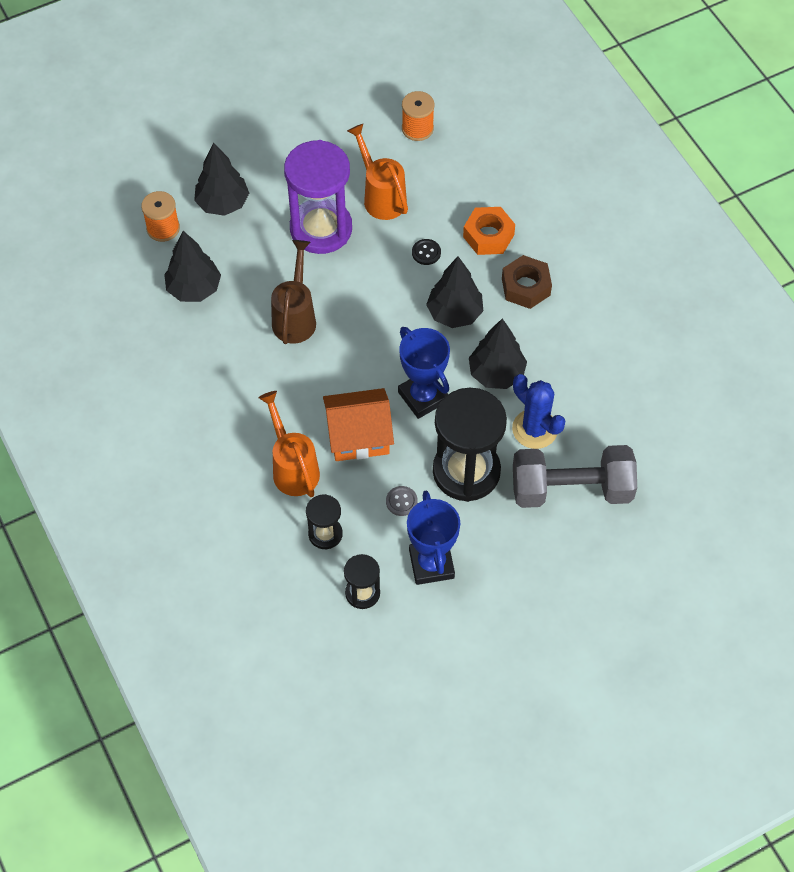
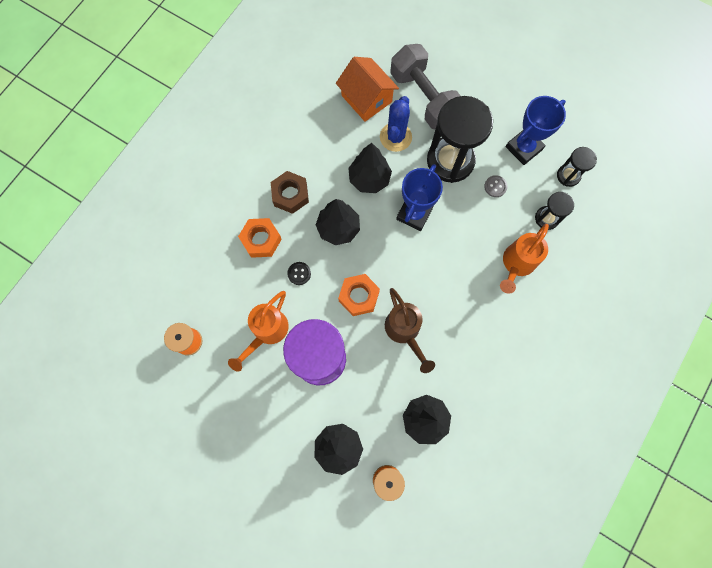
camera: 120 degrees left, 15 degrees up
brown watering can [271,240,316,344] -> brown watering can turned 90 degrees counterclockwise [385,288,435,373]
orange house [323,388,394,461] -> orange house moved to [336,57,399,122]
none -> orange nut [338,274,380,316]

